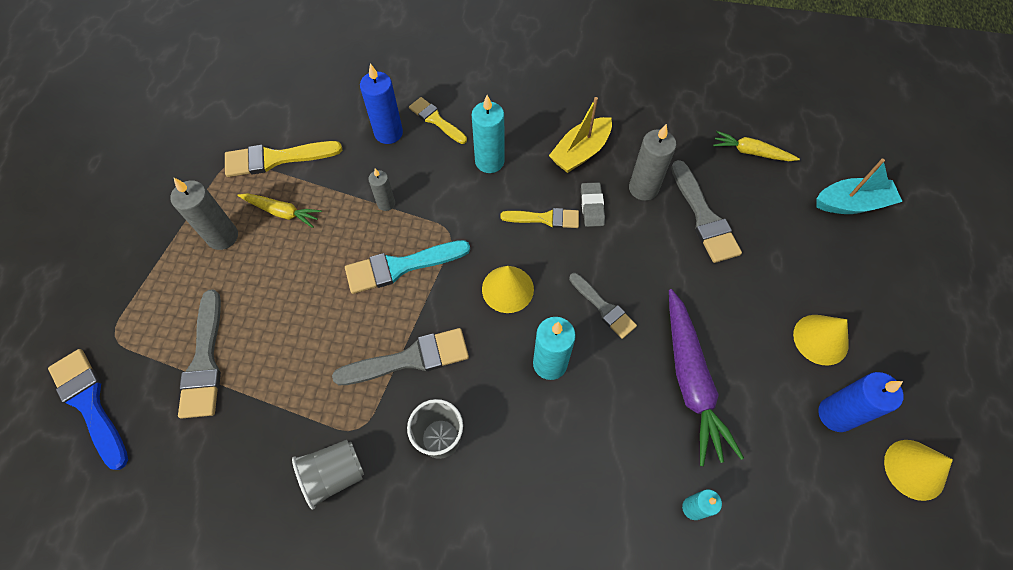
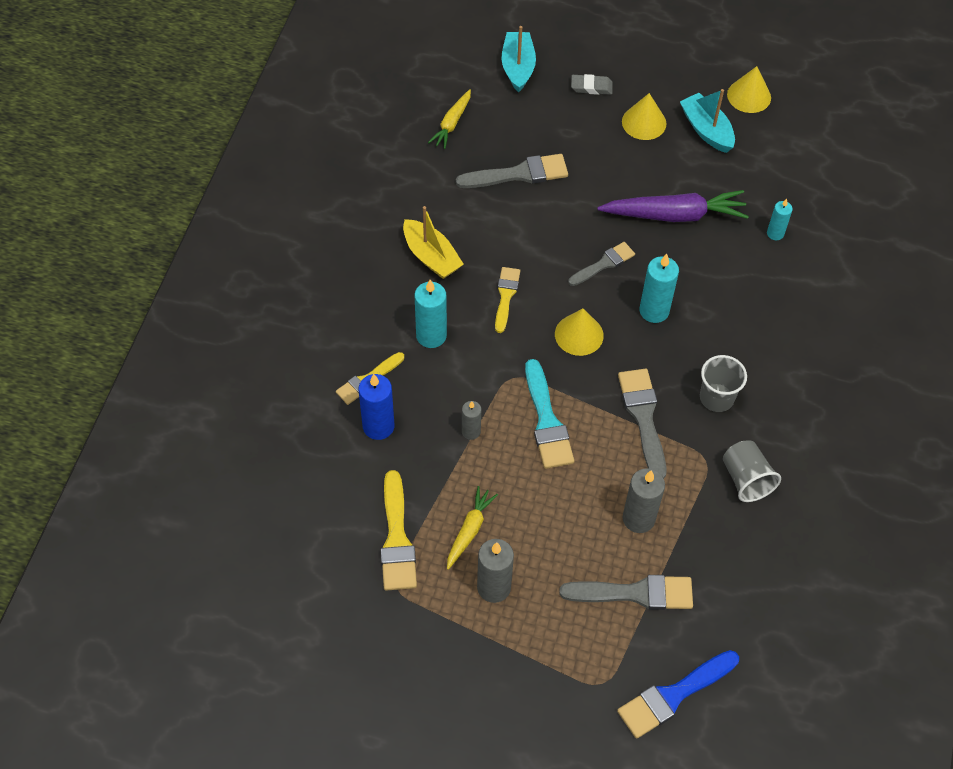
camera: 85 degrees left, 5 degrees down
grey eraser [581,182,605,227] -> grey eraser moved to [571,74,613,95]
grey candle [629,124,676,201] -> grey candle moved to [623,468,665,533]
blue candle [818,372,904,432] -> turquoise boat [680,89,735,153]

